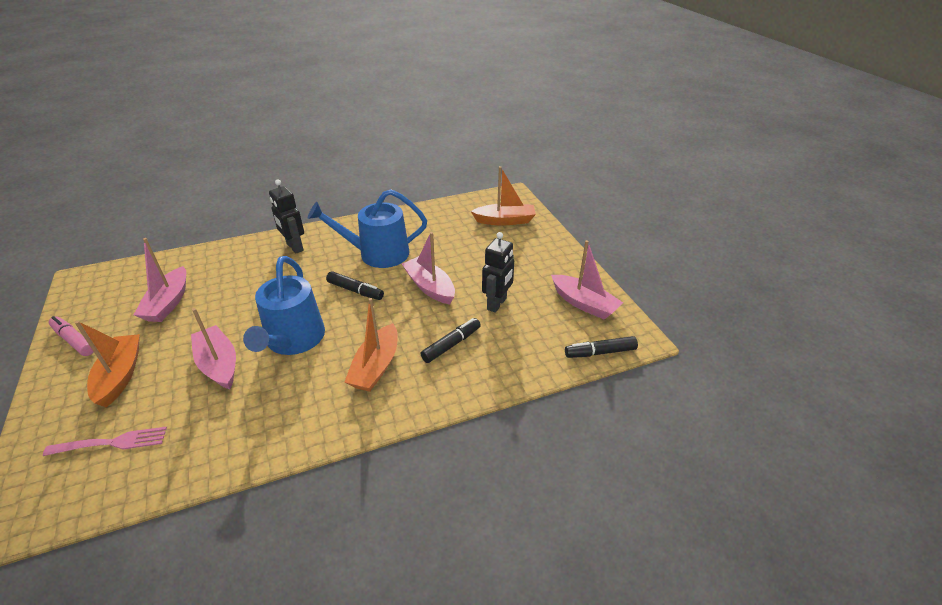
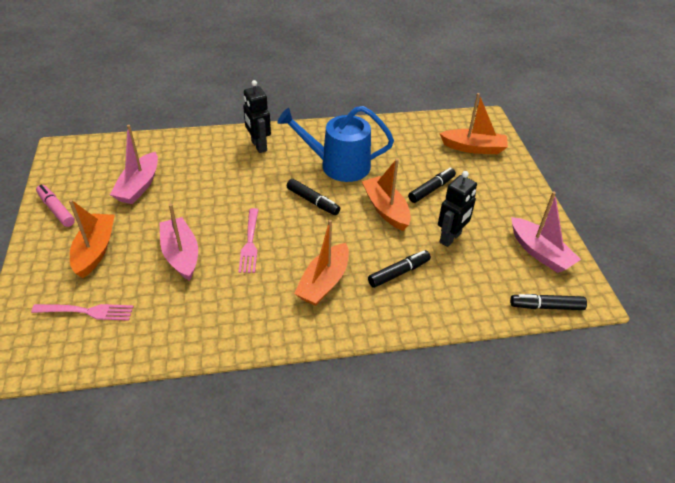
camera: 10 degrees right, 5 degrees up
blue watering can [243,256,325,355] -> pink fork [238,208,259,273]
pink boat [402,232,455,304] -> orange boat [362,159,411,231]
none -> black marker [408,168,456,203]

